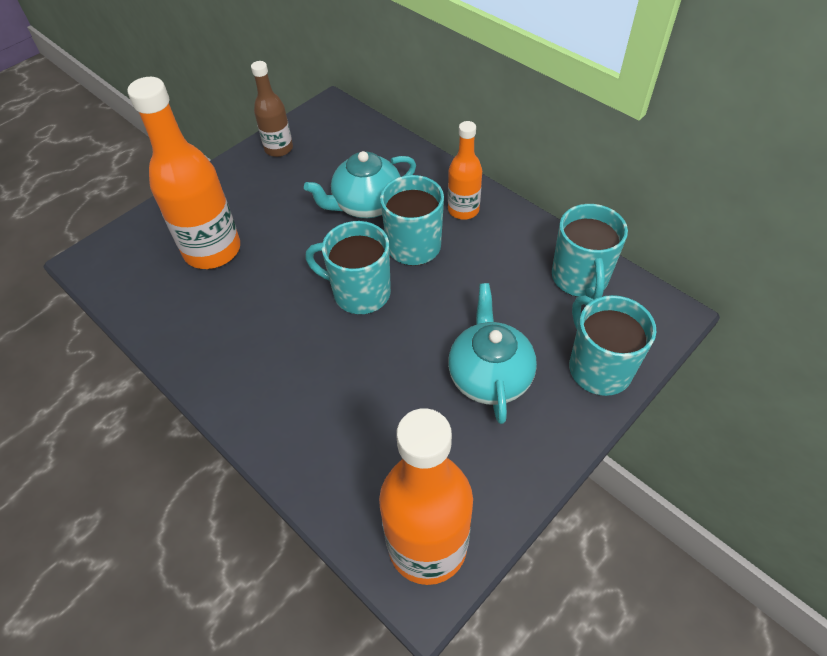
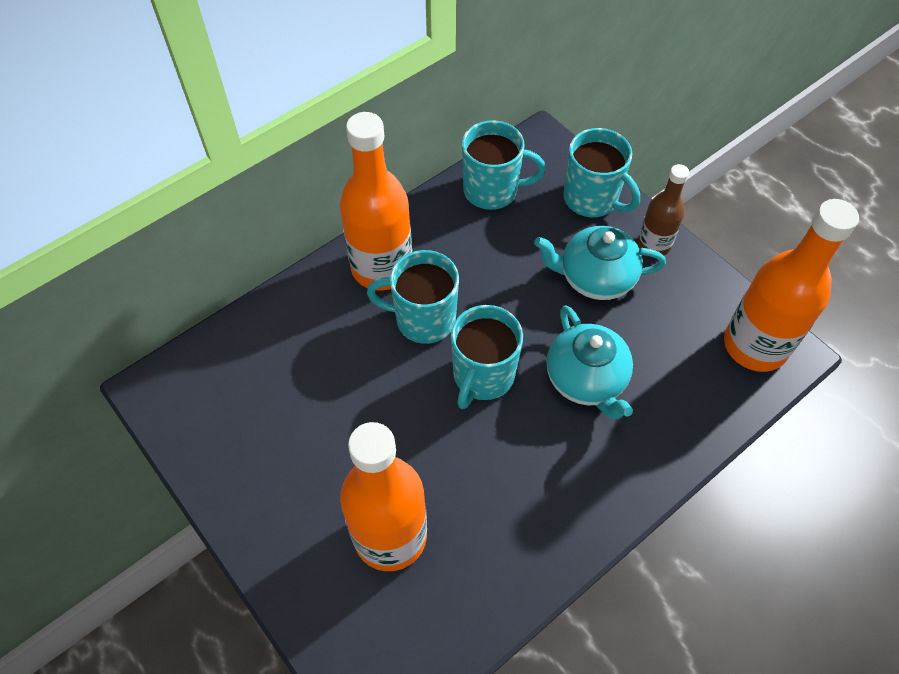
camera: 85 degrees left, 5 degrees up
brown bottle [251,61,293,157] -> brown bottle moved to [638,164,689,255]
turquoise teapot [304,151,416,218] -> turquoise teapot moved to [547,305,633,419]
orange bottle [448,121,482,220] -> orange bottle [340,112,412,291], size x1.78
turquoise mug [569,295,656,396] -> turquoise mug turned 120 degrees counterclockwise [563,128,640,218]

